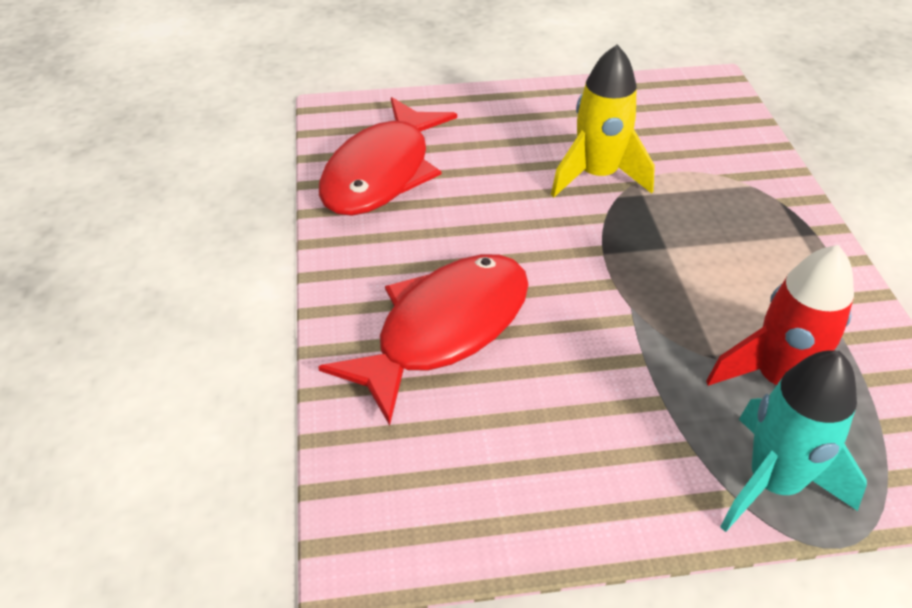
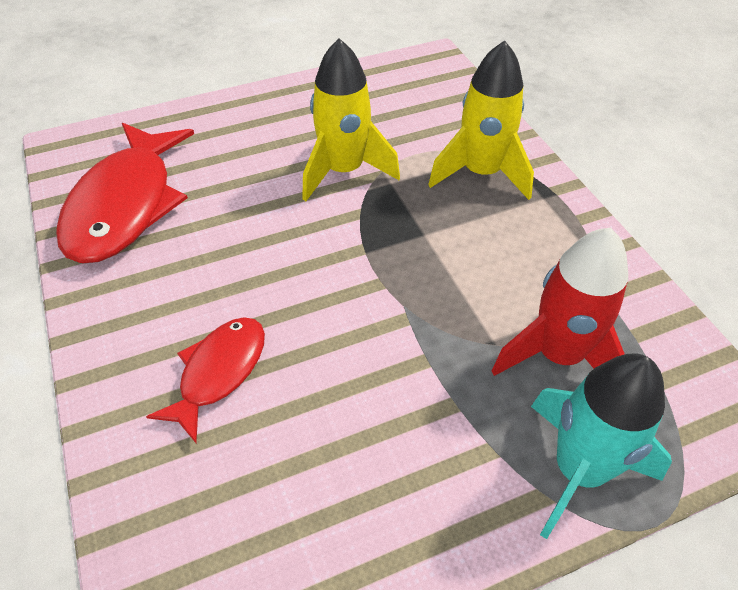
camera: 15 degrees left, 5 degrees up
red fish [318,254,529,426] -> red fish [146,317,265,443], size x0.57
none -> yellow rocket [428,40,534,200]

